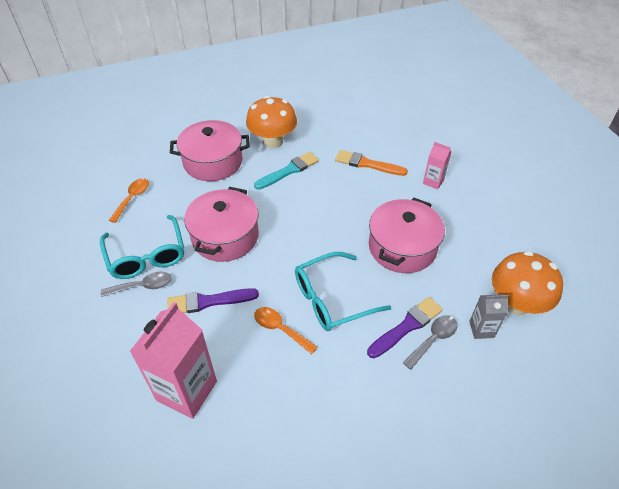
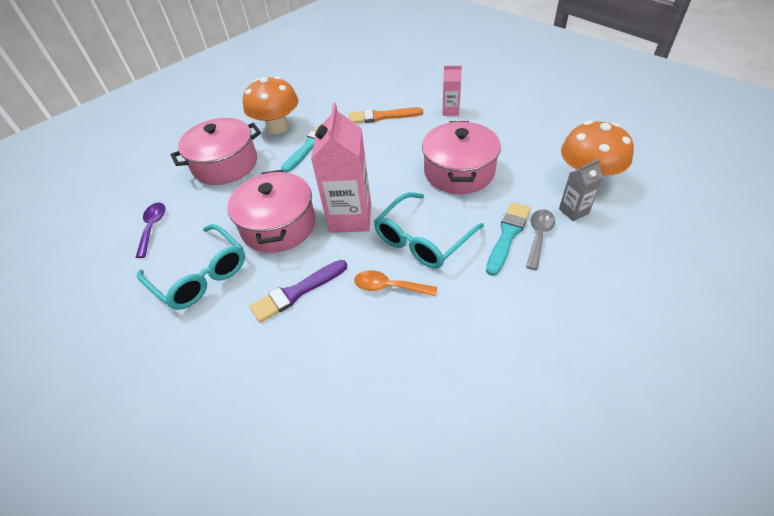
camera: 20 degrees left, 0 degrees up
grey spoon [101,272,172,297] -> none
orange spoon [109,178,149,223] -> purple spoon [135,203,165,258]
pink carton [130,302,217,419] -> pink carton moved to [311,103,371,233]
purple brush [367,297,443,358] -> turquoise brush [486,202,531,276]

